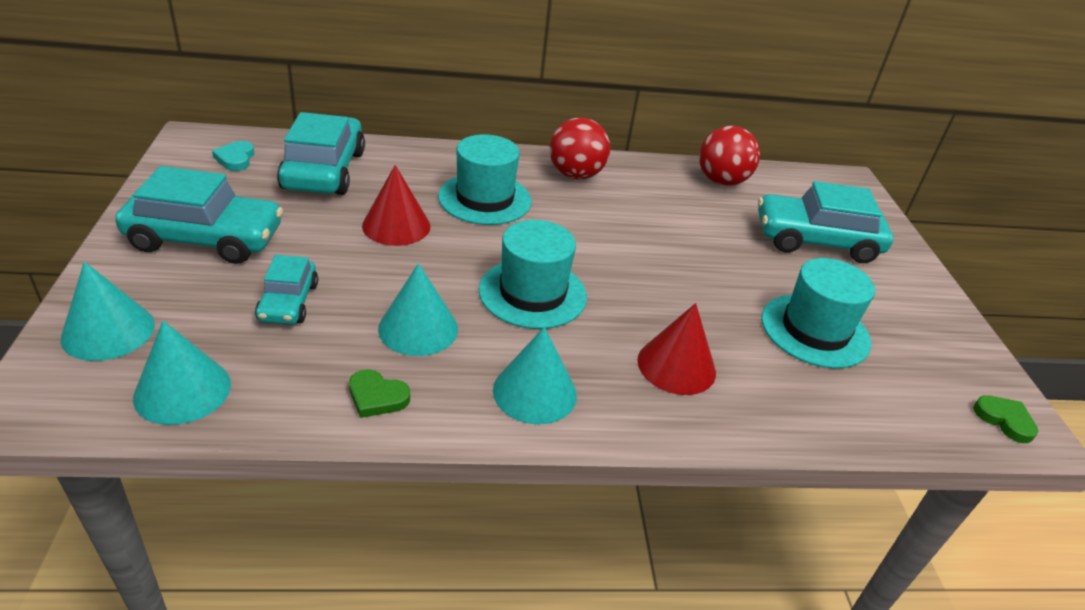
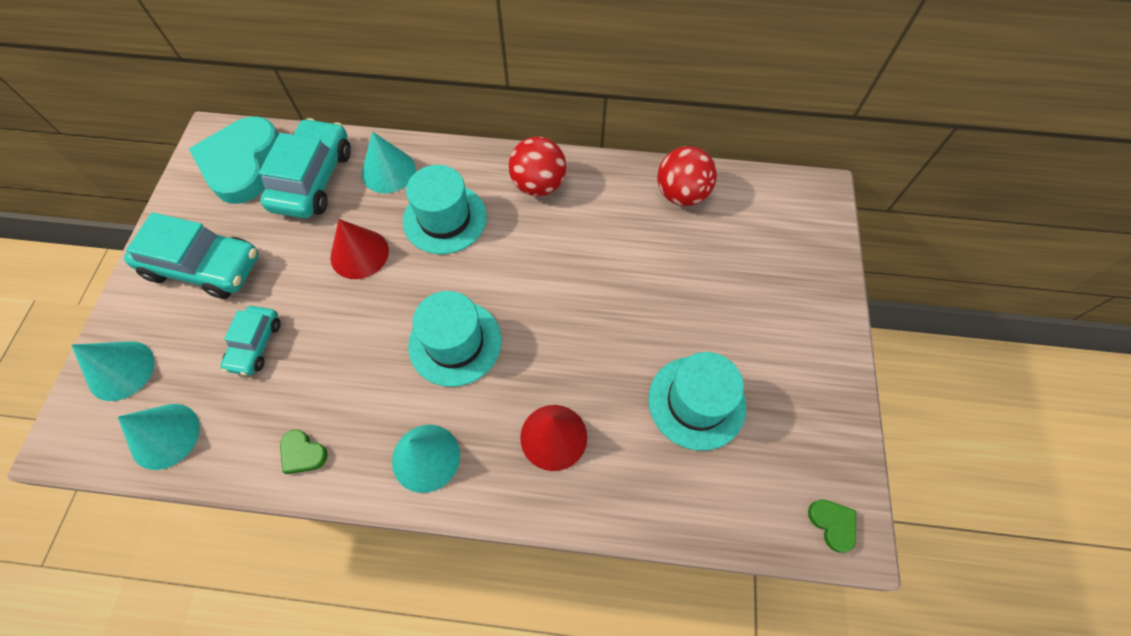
camera: 15 degrees right, 25 degrees up
turquoise heart [212,141,254,171] -> turquoise heart [189,117,279,204], size x2.45
turquoise cone [378,263,458,356] -> turquoise cone moved to [362,132,416,193]
turquoise car [758,181,893,263] -> none

